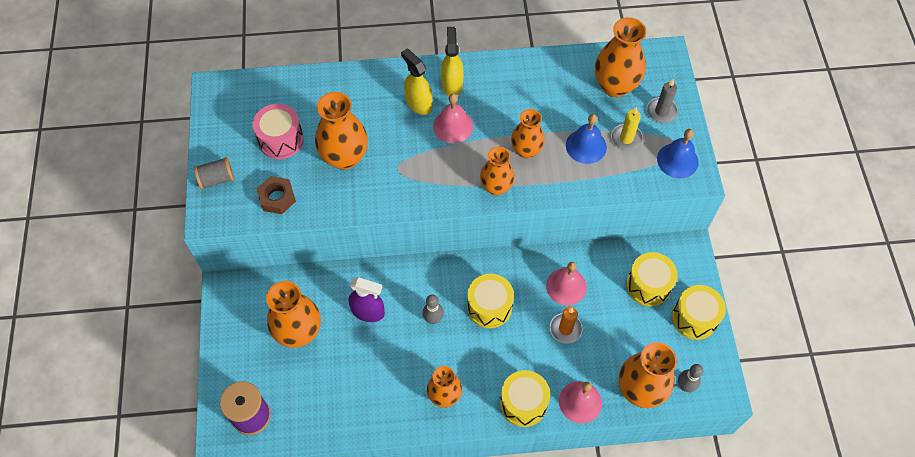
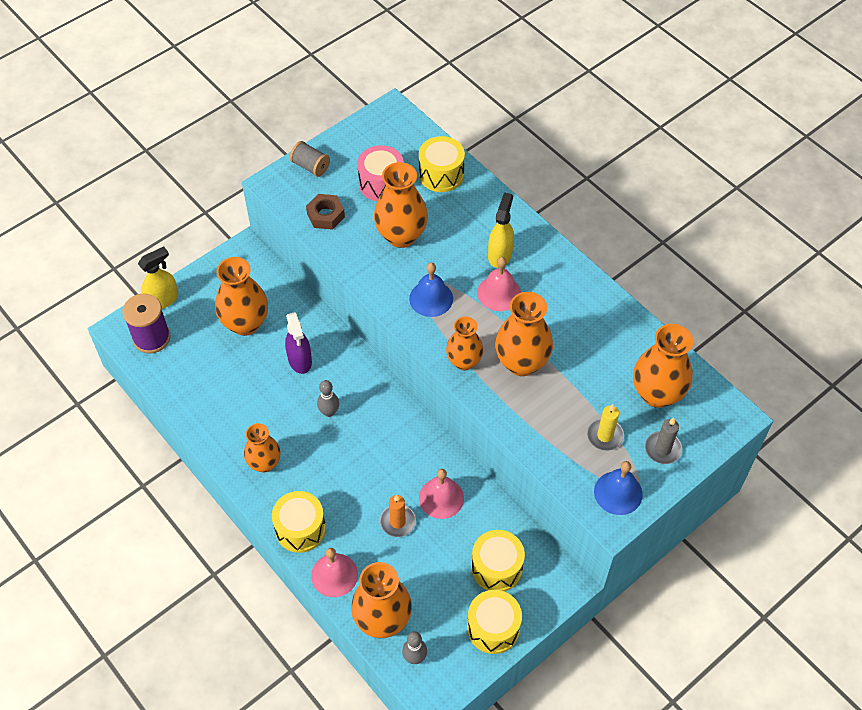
camera: 55 degrees right, 5 degrees down
yellow spray bottle [441,27,464,96] -> yellow spray bottle moved to [138,247,178,309]
yellow drum [467,274,514,328] -> yellow drum moved to [419,136,465,192]
orange vase [511,109,545,159] -> orange vase [495,292,553,376], size x1.54
blue bell [566,114,607,164] -> blue bell moved to [409,263,453,317]

